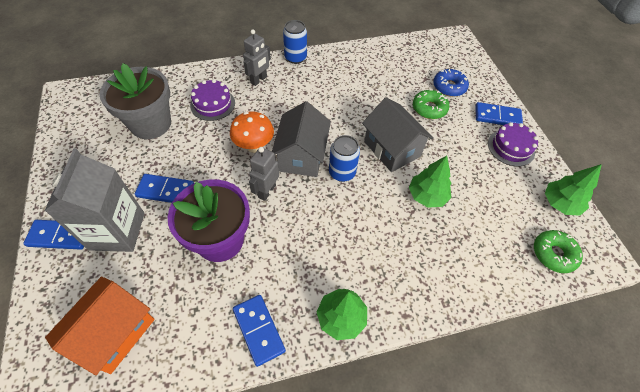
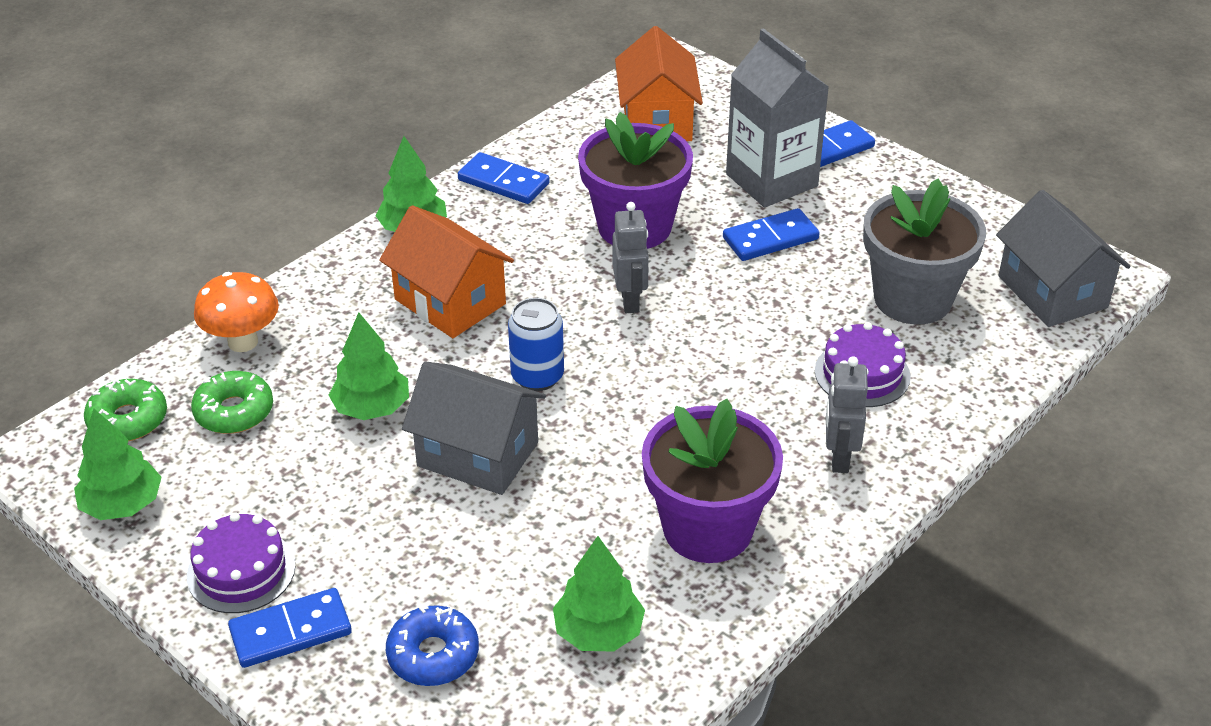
camera: 150 degrees right, 15 degrees down
orange mushroom [230,111,274,153] -> orange mushroom moved to [194,272,279,352]
grey house [272,101,331,177] -> grey house moved to [996,190,1131,327]
blue can [283,20,307,64] -> none
green donut [413,89,449,119] -> green donut moved to [191,371,273,434]
none -> orange house [379,205,514,338]
none -> green tree [553,536,645,652]
none -> purple flower pot [642,399,783,563]

